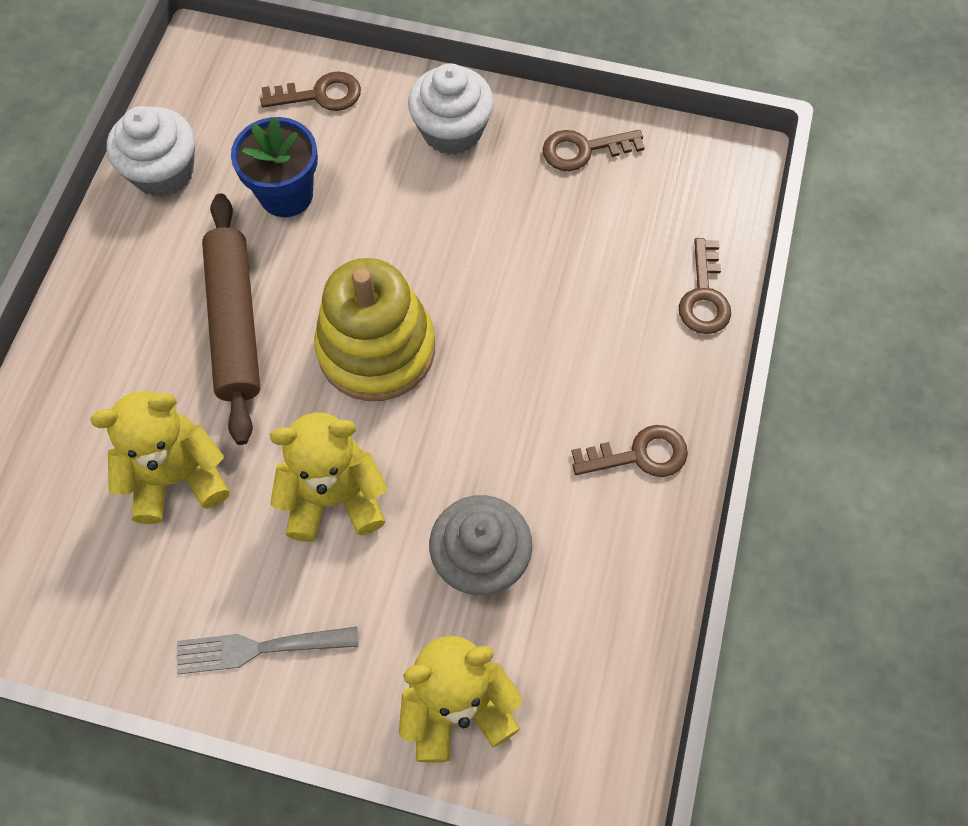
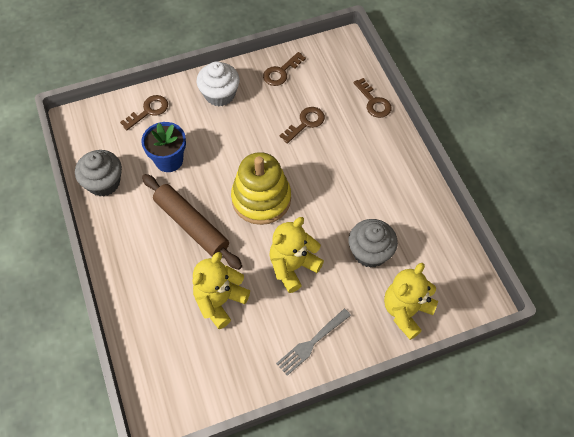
camera: 35 degrees left, 5 degrees down
white cupcake [107,106,195,197] -> grey cupcake [75,150,122,197]
brown key [571,425,688,477] -> brown key moved to [280,107,325,144]

